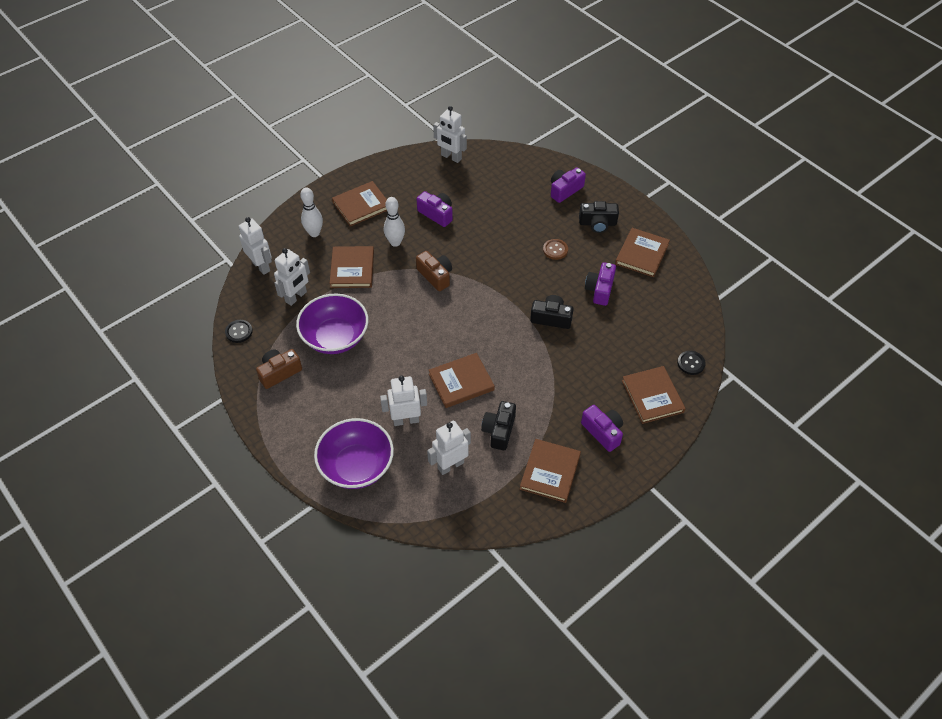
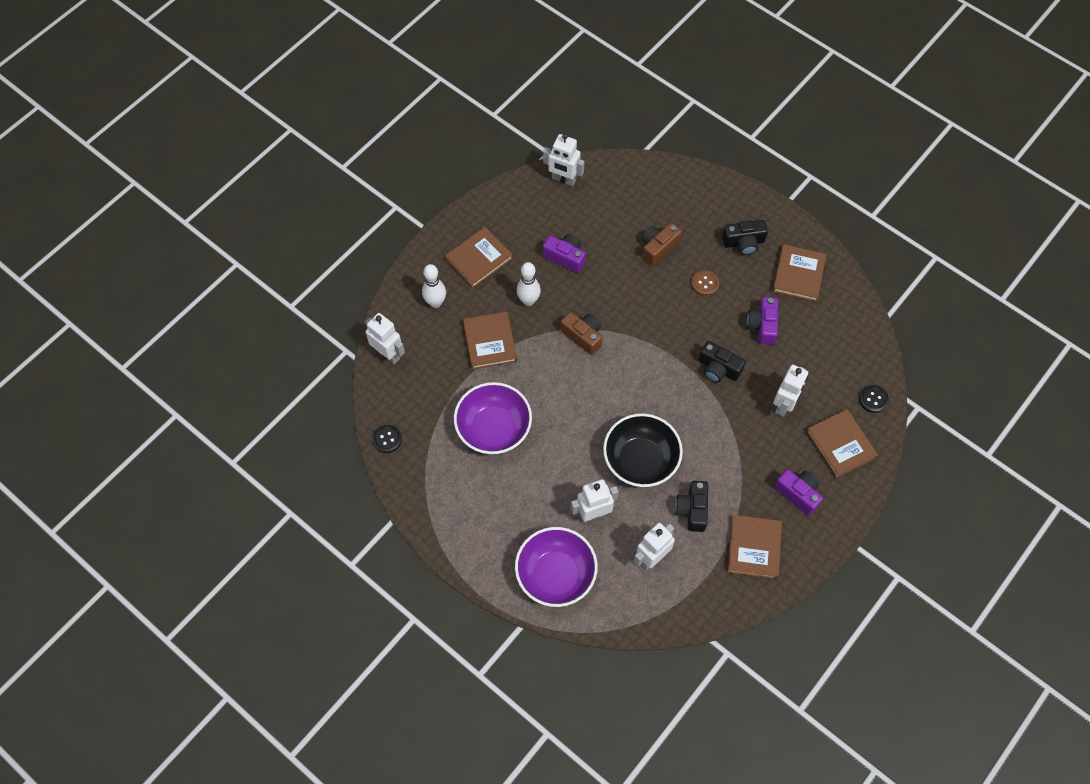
camera: 10 degrees left, 10 degrees up
brown camera [256,349,302,389] -> brown camera moved to [642,223,682,266]
white robot [274,248,310,306] -> white robot moved to [773,365,808,417]
brown book [428,353,495,408] -> black bowl [603,413,683,487]
black camera [530,295,574,329] -> black camera turned 150 degrees counterclockwise [699,341,746,383]
purple camera [551,167,586,203] -> none

